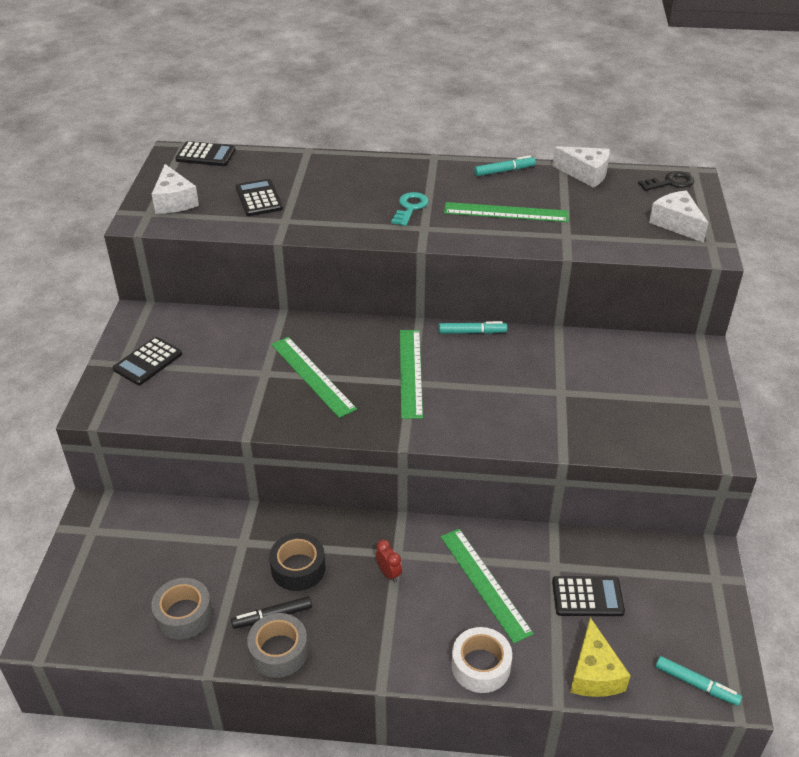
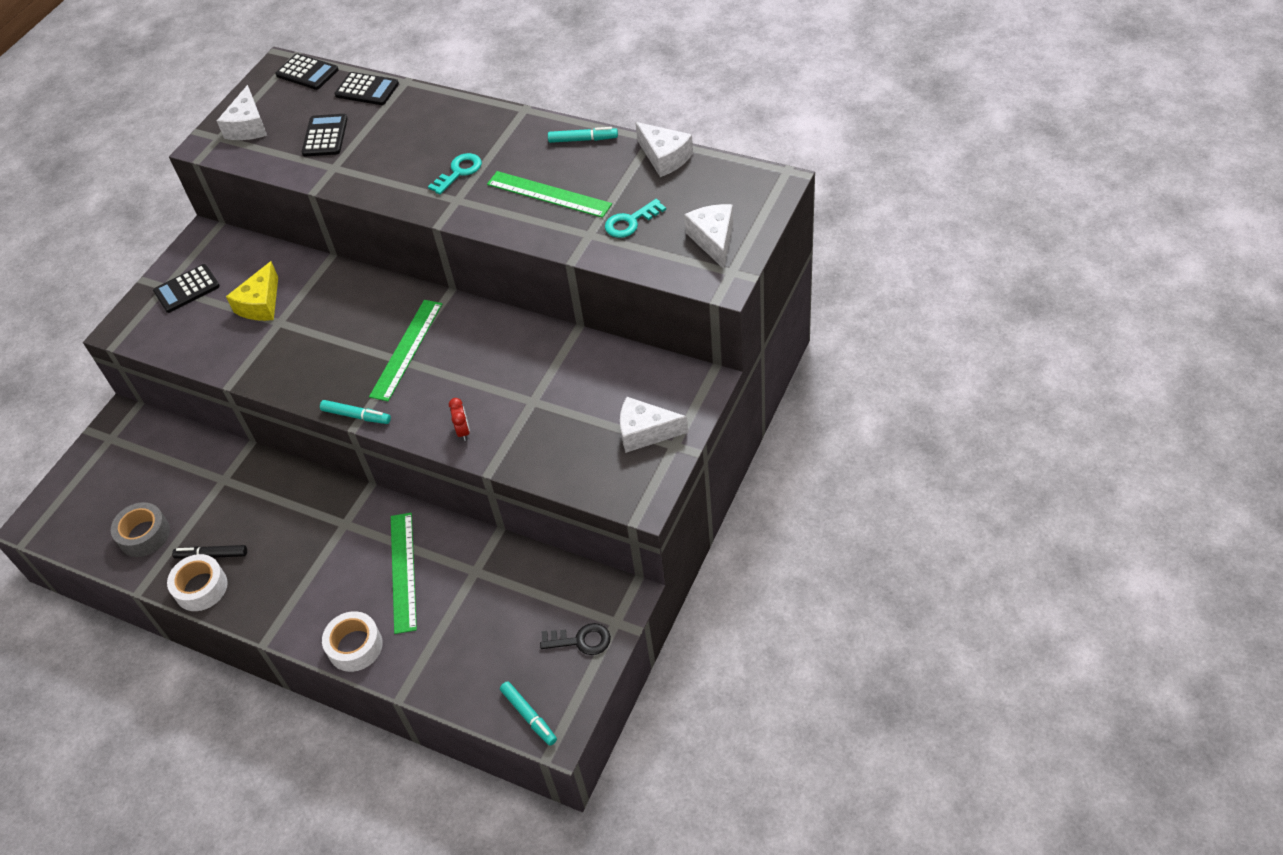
camera: 25 degrees right, 10 degrees up
grey tape [247,613,308,678] -> white tape [167,554,228,611]
black tape [269,533,326,591] -> none
green ruler [271,337,357,418] -> none
red clock [376,540,402,583] -> red clock moved to [449,398,470,441]
turquoise marker [438,321,507,334] -> turquoise marker moved to [320,400,391,424]
black calculator [552,576,625,616] -> black calculator moved to [334,72,399,105]
yellow cheese [570,617,631,697] -> yellow cheese moved to [226,261,278,321]
black key [638,171,695,191] -> black key moved to [540,623,611,655]
none -> turquoise key [605,199,666,238]
none -> white cheese [620,397,688,453]

